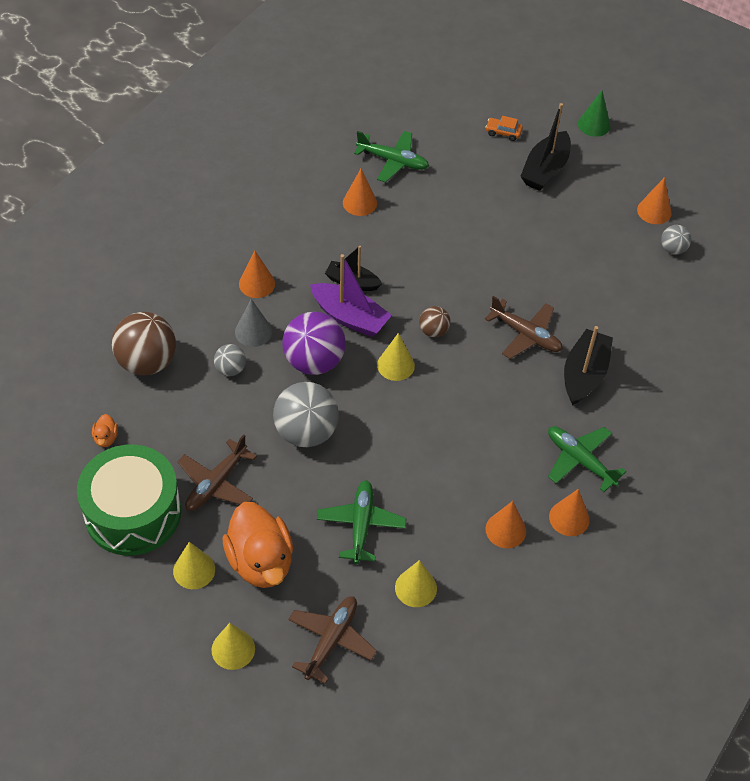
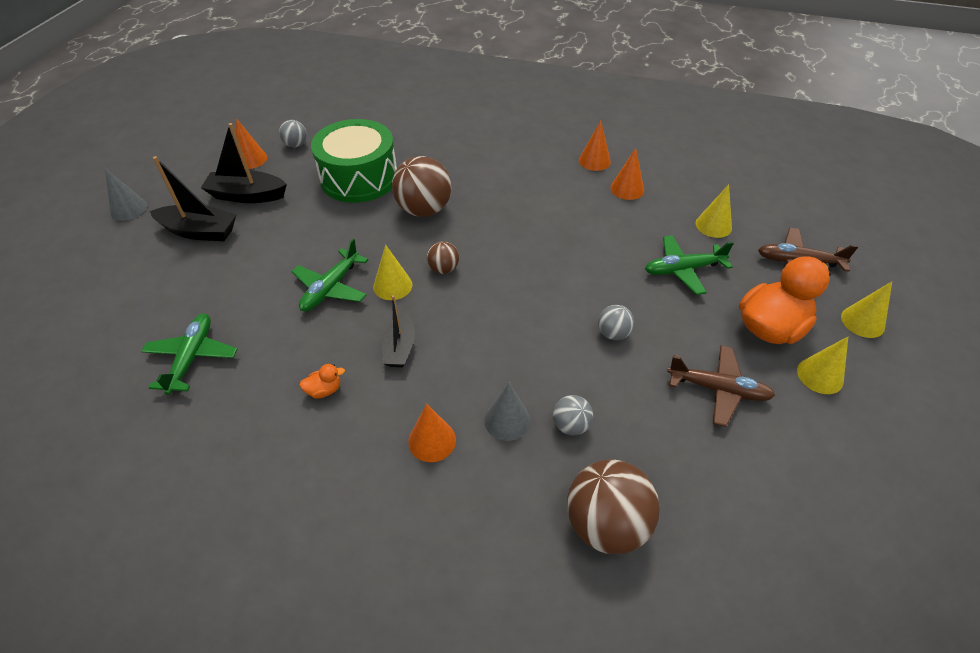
camera: 105 degrees left, 5 degrees down
green drum [77,444,181,556] -> green drum moved to [311,119,397,203]
orange duck [92,414,118,447] -> orange duck moved to [299,364,345,398]
grey ball [273,382,339,447] -> grey ball [598,305,634,340], size x0.51
purple ball [282,312,346,375] -> none
purple boat [310,254,392,337] -> none
orange cone [343,169,377,216] -> none
yellow cone [377,333,415,381] -> yellow cone moved to [373,245,412,300]
orange car [485,116,523,141] -> none
brown plane [485,296,563,359] -> brown ball [392,156,451,217]
green plane [548,426,627,492] -> green plane moved to [291,239,368,311]
black boat [564,326,613,405] -> black boat moved to [201,123,287,203]
green cone [578,90,611,137] -> grey cone [105,168,147,221]

